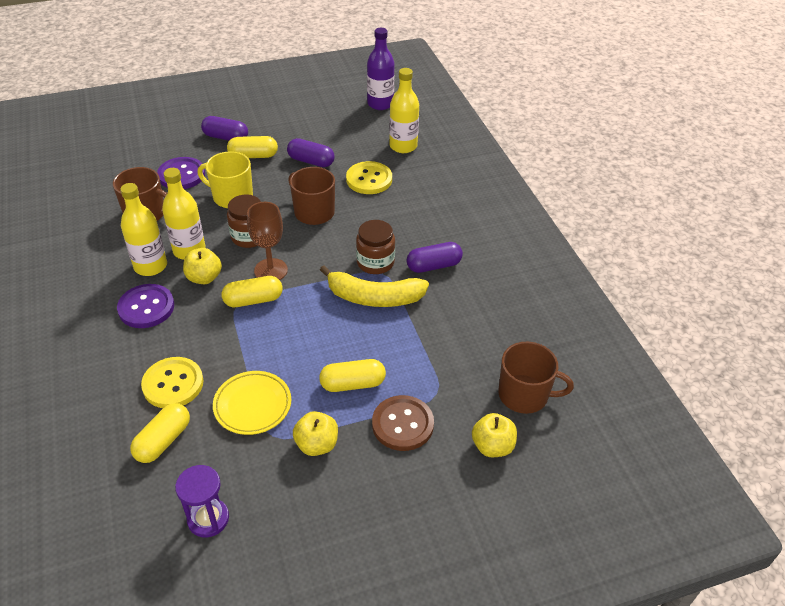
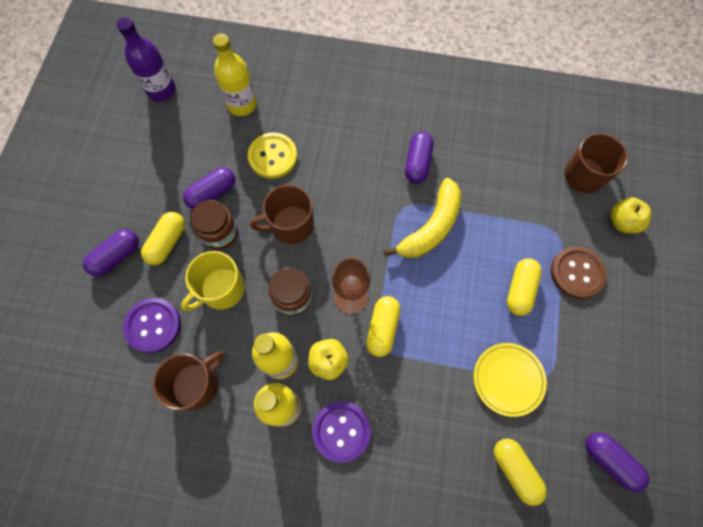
camera: 60 degrees left, 25 degrees up
yellow button [141,357,204,408] -> none
purple hourglass [175,465,229,537] -> purple capsule [586,432,649,492]
yellow apple [293,411,338,456] -> none
brown jar [356,220,395,274] -> brown jar moved to [191,200,238,249]

